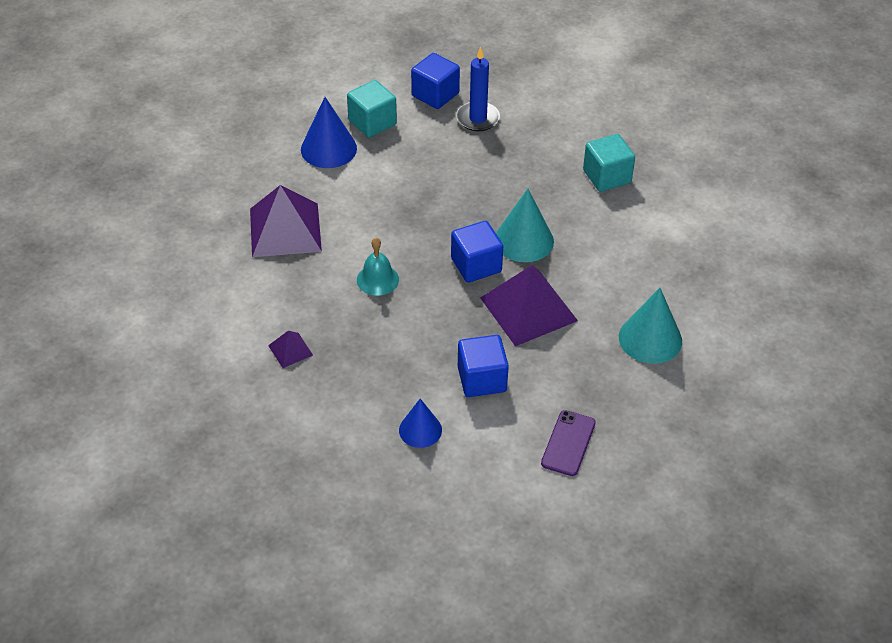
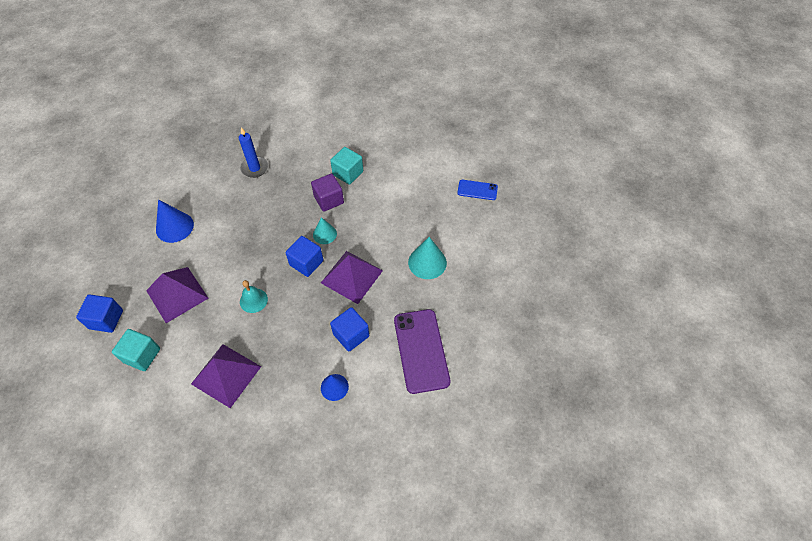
camera: 30 degrees left, 10 degrees up
purple pyramid [268,331,313,368] -> purple pyramid [191,344,261,408], size x2.19
turquoise cube [347,80,397,138] -> turquoise cube moved to [112,329,160,371]
blue cube [411,53,460,109] -> blue cube moved to [76,294,123,333]
turquoise cone [496,189,554,262] -> turquoise cone [313,217,337,244], size x0.64
purple phone [541,410,596,476] -> purple phone [394,309,451,394], size x1.86
none -> purple cube [311,173,344,212]
none -> blue phone [457,180,498,200]

